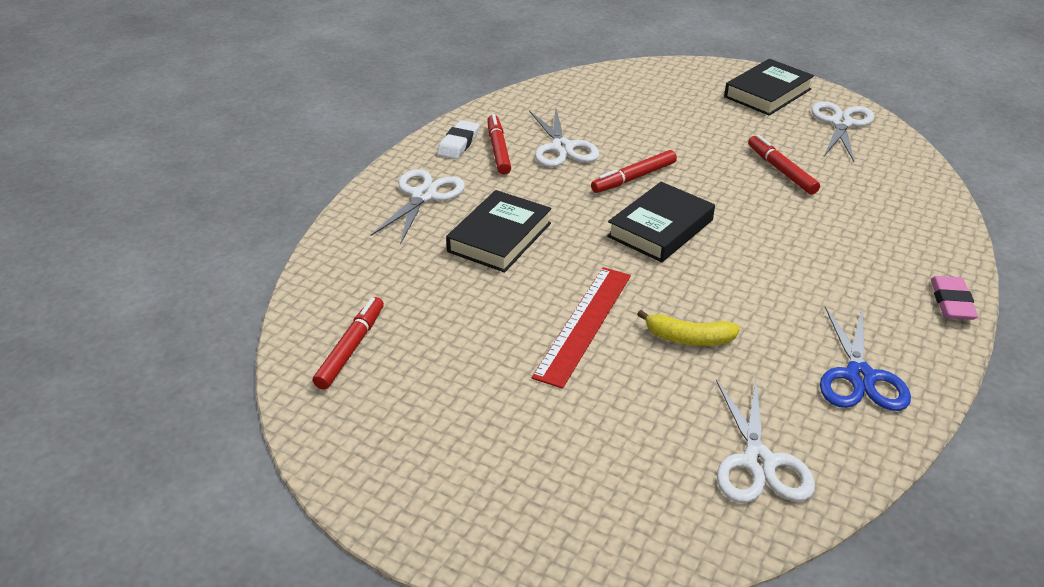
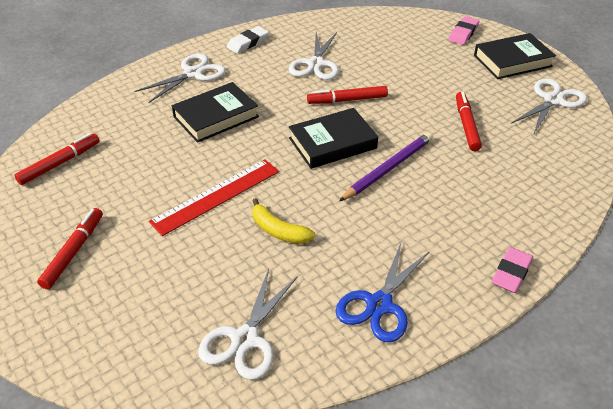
camera: 25 degrees right, 5 degrees up
red marker [487,114,511,175] -> red marker moved to [37,208,103,289]
none -> purple pencil [339,132,433,201]
none -> pink eraser [449,16,479,45]

